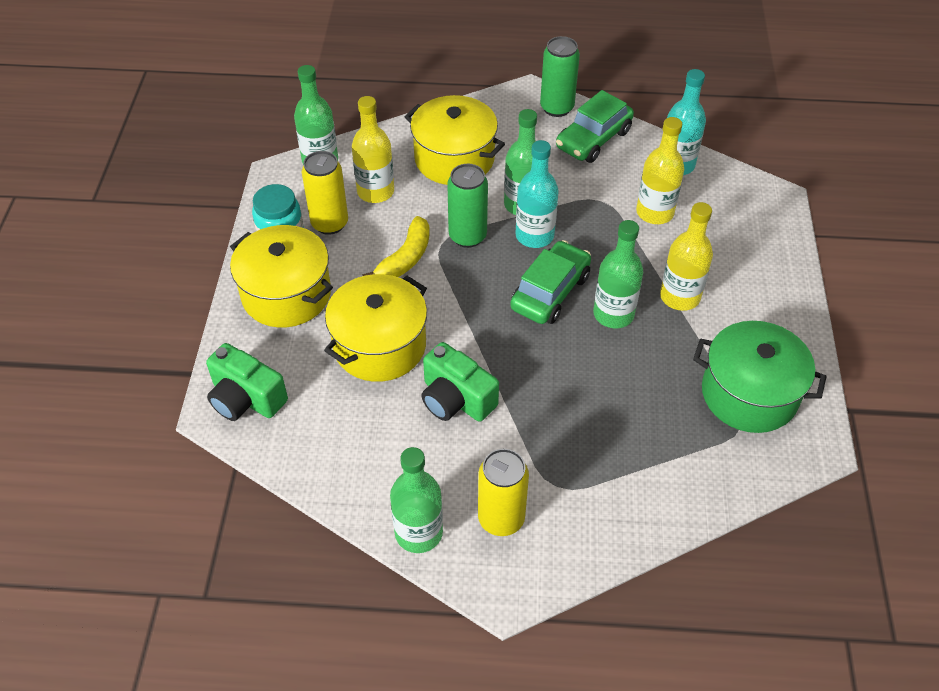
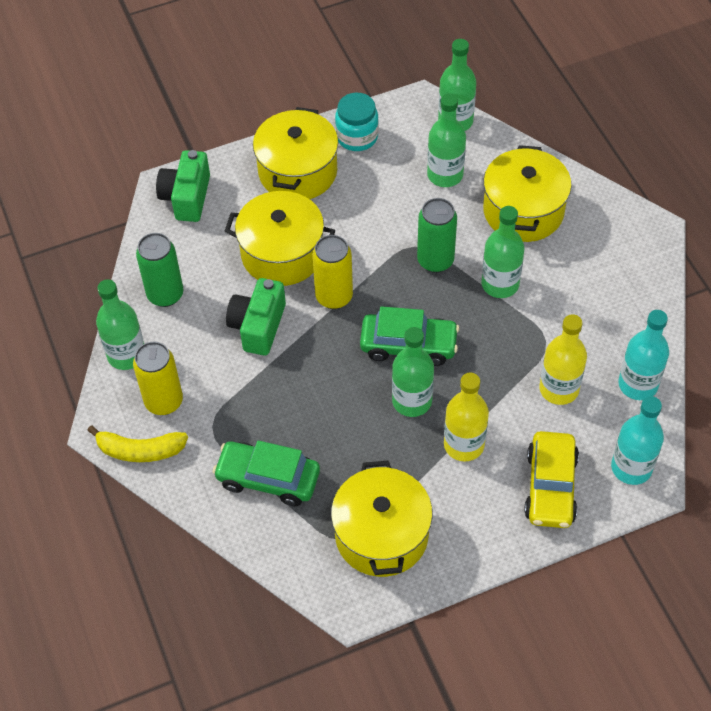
camera: 65 degrees right, 5 degrees up
yellow can [302,151,348,235] -> yellow can moved to [312,235,353,309]
yellow bottle [352,96,394,203] -> green bottle [427,93,466,187]
yellow banana [362,216,430,277] -> yellow banana moved to [87,425,188,462]
turquoise bottle [516,140,559,248] -> turquoise bottle moved to [611,396,664,485]
green can [540,36,580,117] -> green can moved to [136,233,184,307]
green car [556,90,634,163] -> green car moved to [213,441,320,506]
green pot [693,321,827,433] -> yellow pot [331,461,433,577]
none -> yellow car [524,431,579,528]

